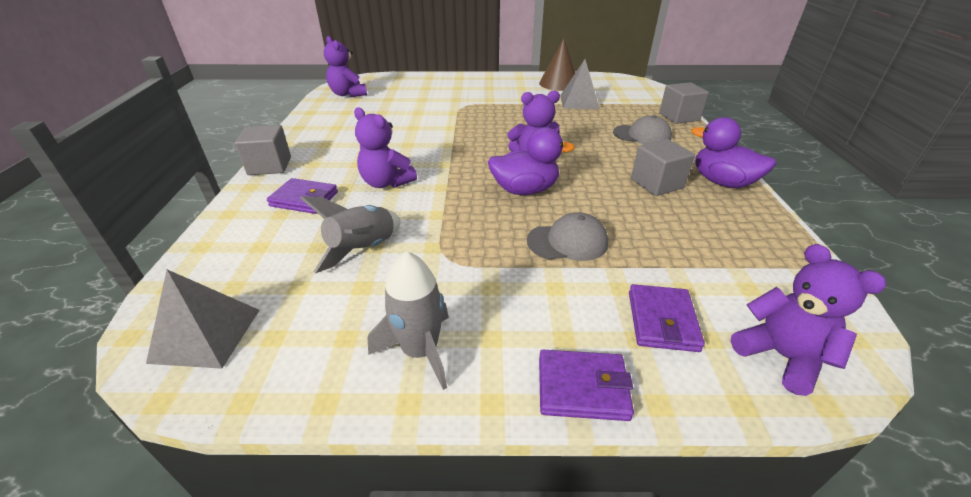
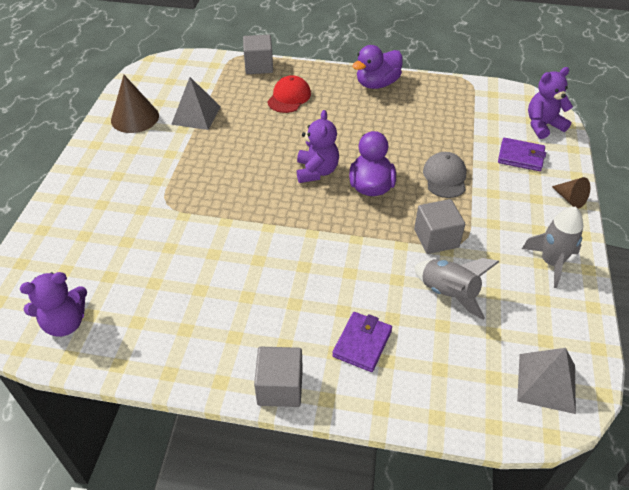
camera: 80 degrees left, 10 degrees up
purple teddy bear [354,107,417,188] -> none
purple wallet [539,350,634,421] -> brown cone [552,177,591,209]
grey cap [613,115,672,144] -> red cap [267,75,311,113]
grey cube [631,139,695,196] -> grey cube moved to [414,199,465,254]

